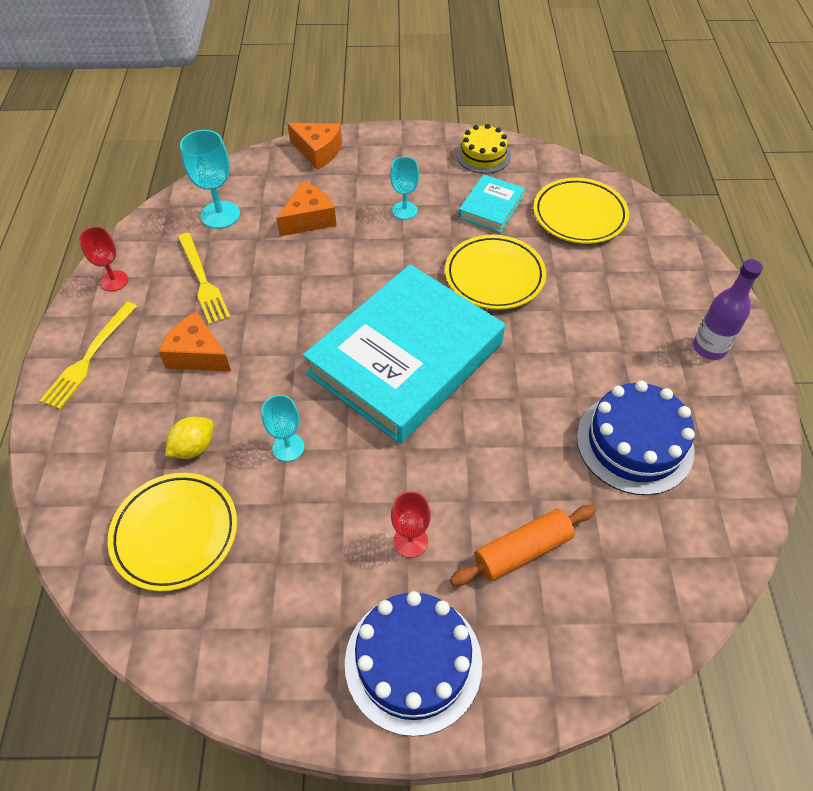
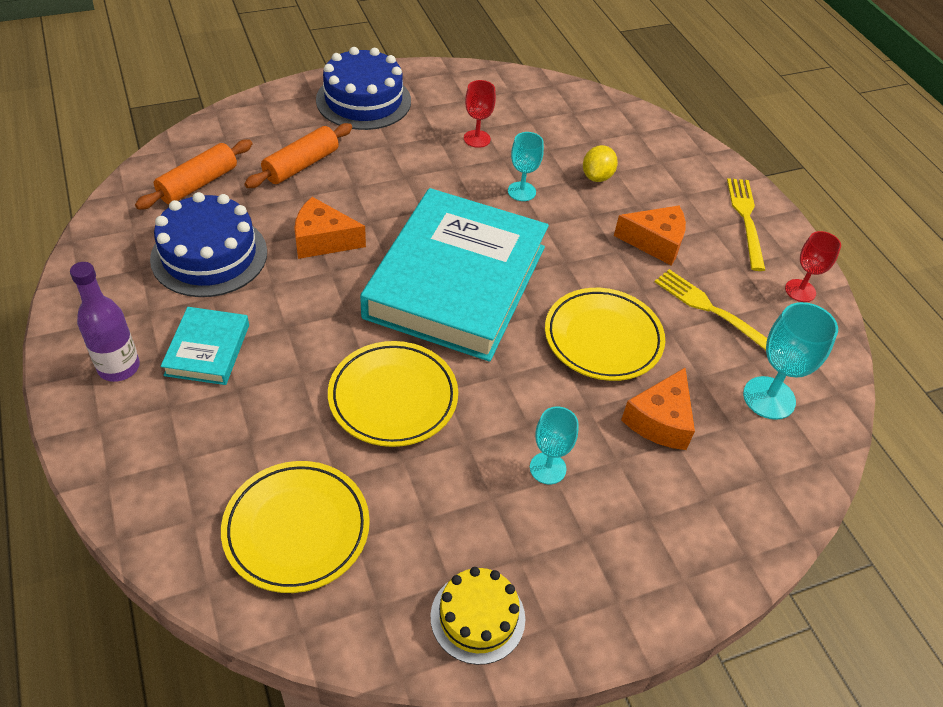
camera: 155 degrees right, 5 degrees down
yellow plate [108,473,237,591] -> yellow plate moved to [545,288,665,381]
orange cheese [287,123,342,170] -> orange cheese moved to [294,197,366,259]
red goblet [391,491,431,558] -> red goblet moved to [464,80,496,148]
turquoise book [458,174,525,233] -> turquoise book moved to [161,307,249,385]
none -> orange rolling pin [135,139,252,210]

